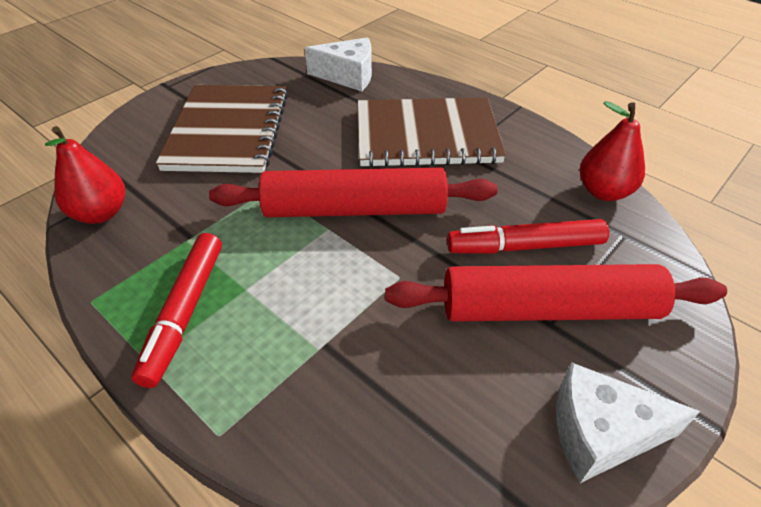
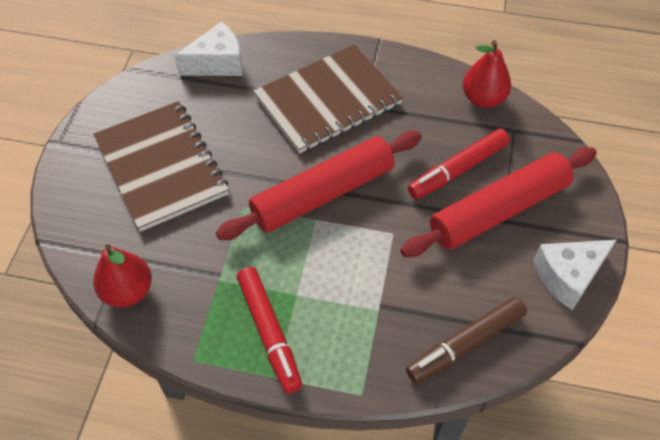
camera: 30 degrees left, 10 degrees up
none -> brown marker [406,297,527,384]

